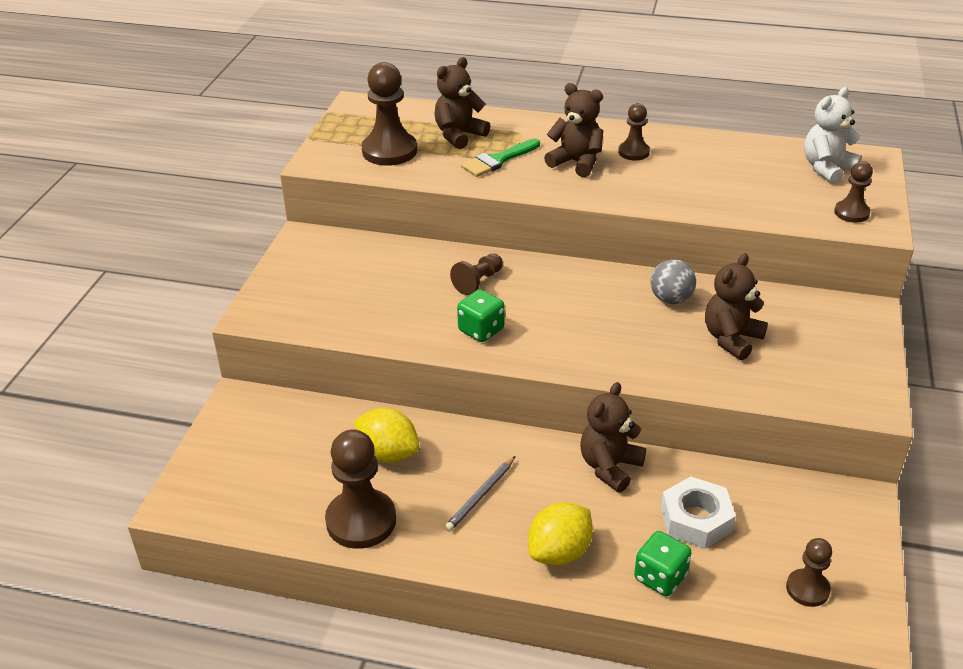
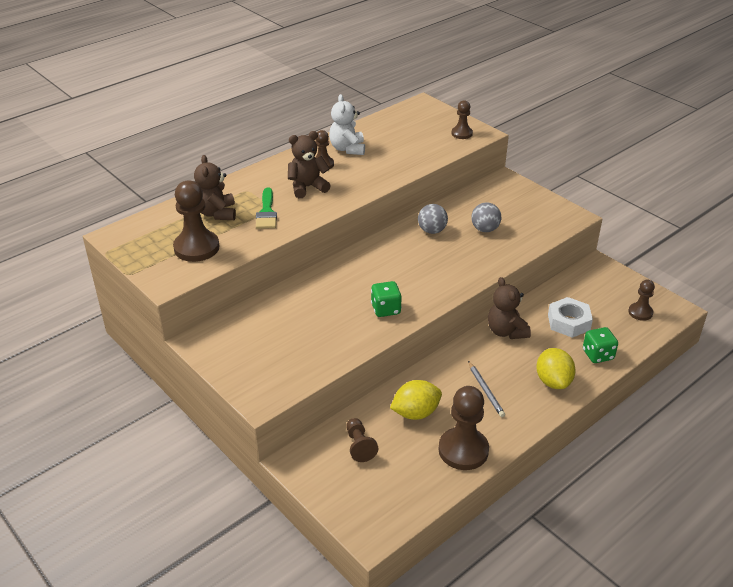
camera: 55 degrees left, 0 degrees up
brown pawn [450,254,503,295] -> brown pawn moved to [346,418,378,462]
brown teddy bear [705,253,768,360] -> grey ball [471,202,501,232]
white teddy bear [804,87,862,184] -> white teddy bear moved to [329,94,365,155]

